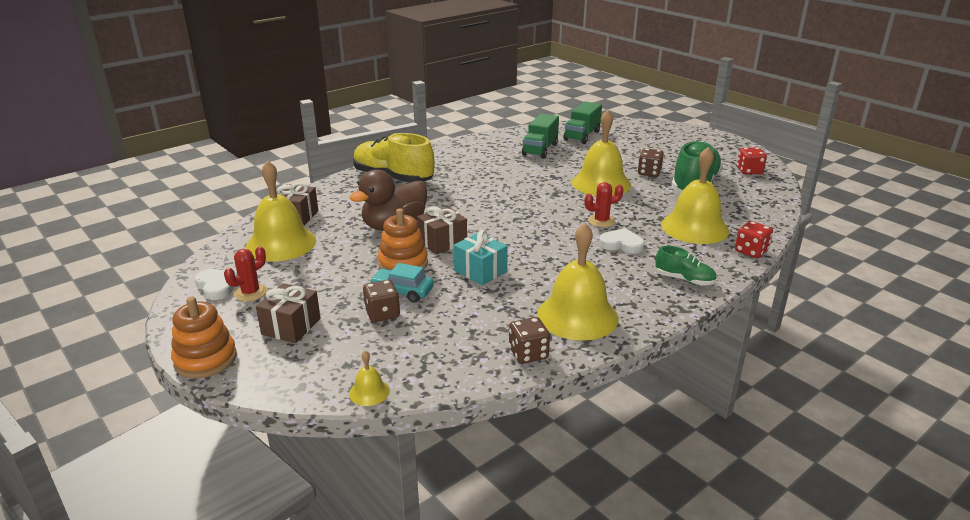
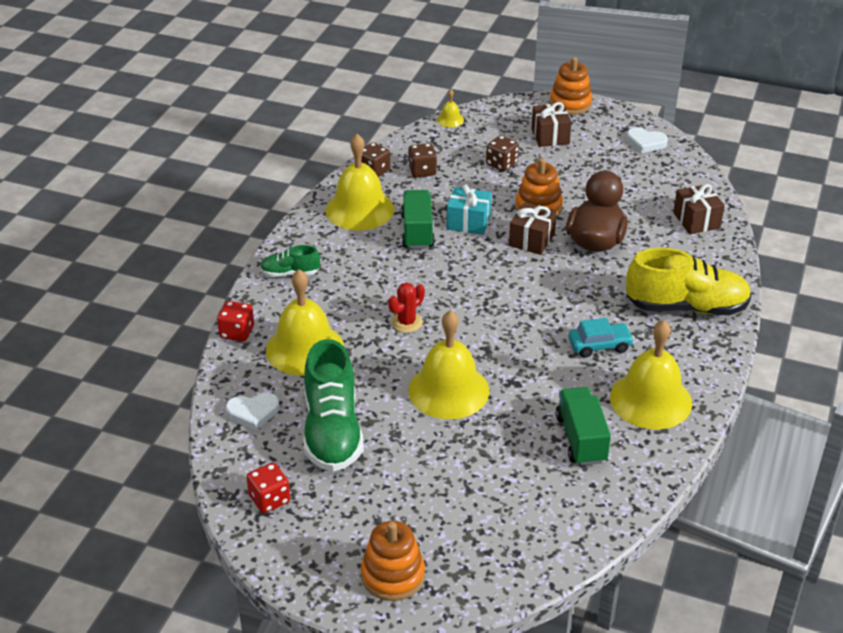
camera: 150 degrees right, 10 degrees up
red cactus [224,246,267,301] -> none
yellow bell [245,160,316,262] -> yellow bell moved to [610,320,692,430]
turquoise car [369,263,434,303] -> turquoise car moved to [568,318,634,358]
green truck [564,101,602,144] -> green truck moved to [401,190,435,249]
white heart [599,228,644,254] -> white heart moved to [226,392,279,431]
brown dice [638,148,664,177] -> brown dice moved to [408,143,437,177]
none -> orange stacking toy [361,521,425,601]

